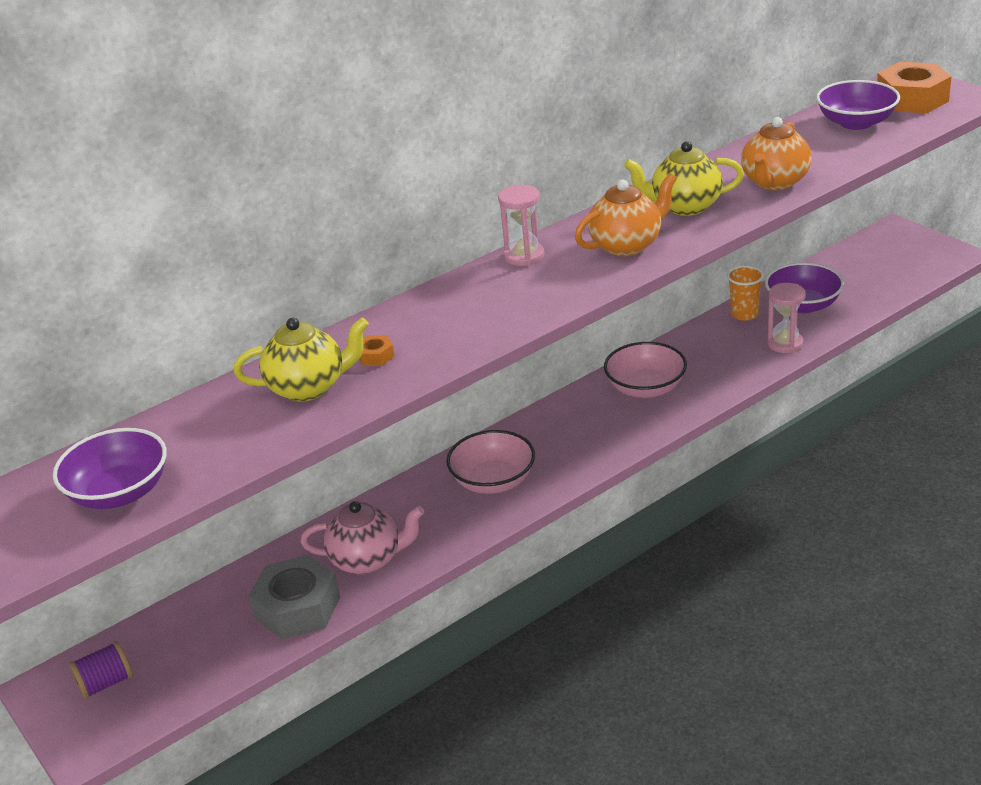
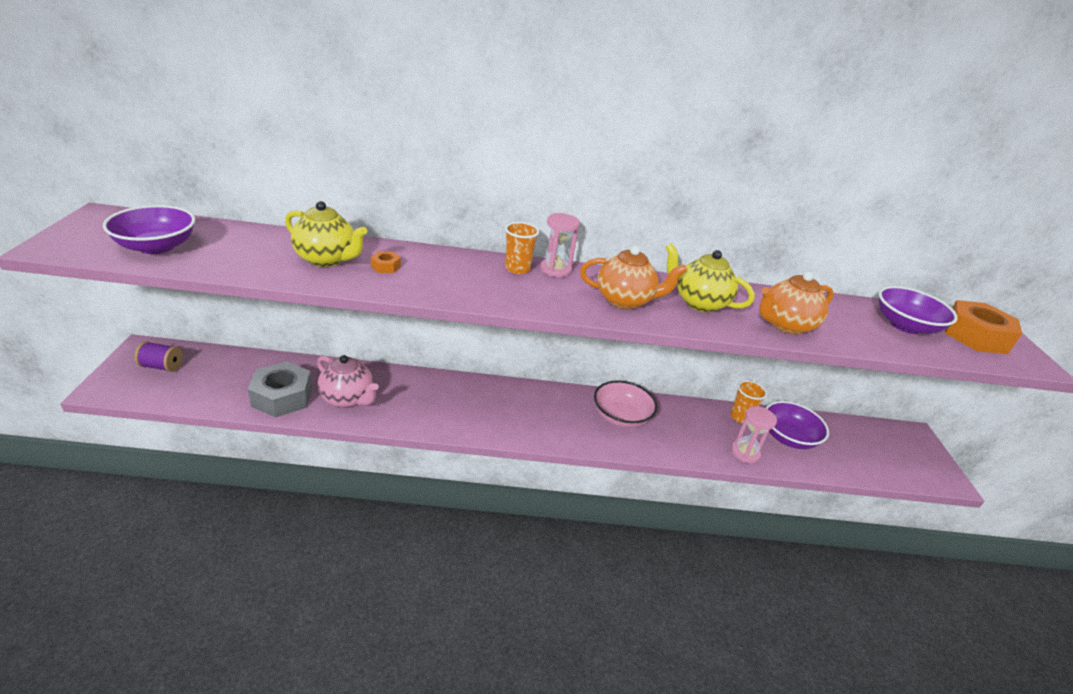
camera: 30 degrees right, 0 degrees up
pink bowl [446,430,535,494] -> none
none -> orange cup [505,222,539,274]

